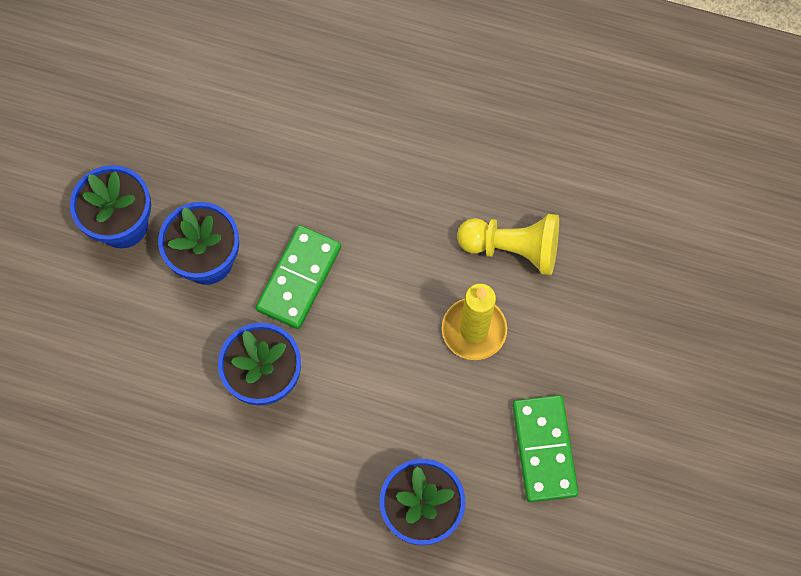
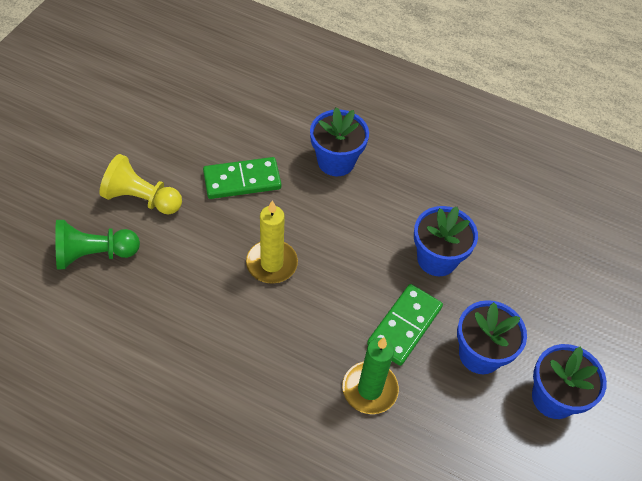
camera: 175 degrees left, 15 degrees down
yellow pawn [457,214,559,275] -> yellow pawn moved to [99,154,182,214]
green domino [512,395,578,502] -> green domino turned 75 degrees clockwise [203,157,281,199]
none -> green pawn [55,220,140,269]
none -> green candle [342,337,399,414]

